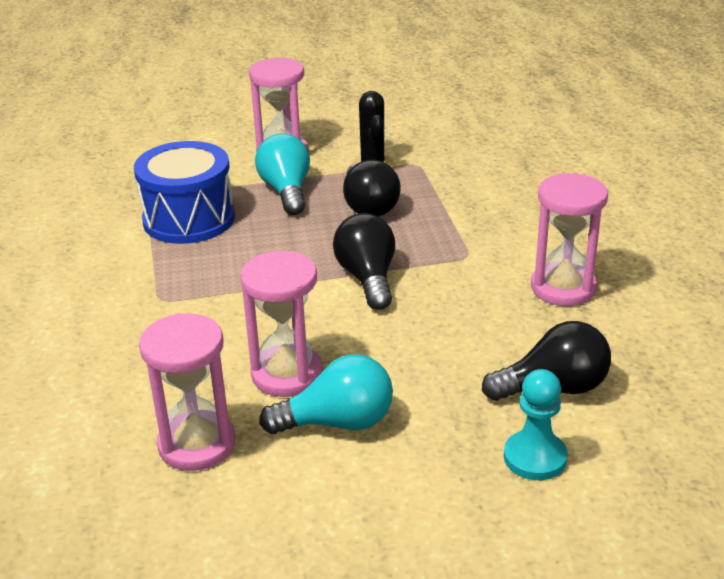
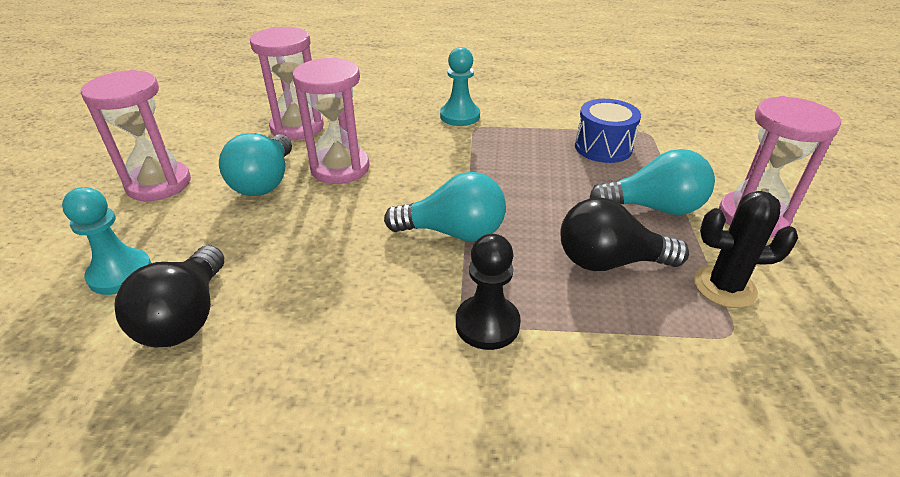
camera: 105 degrees right, 5 degrees up
blue drum [134,141,235,244] -> blue drum [575,99,641,163], size x0.65
black light bulb [333,213,395,310] -> turquoise light bulb [384,172,506,241]
pink hourglass [531,173,608,306] -> pink hourglass moved to [80,70,191,201]
none -> turquoise pawn [440,47,480,126]
none -> black pawn [456,234,521,350]

